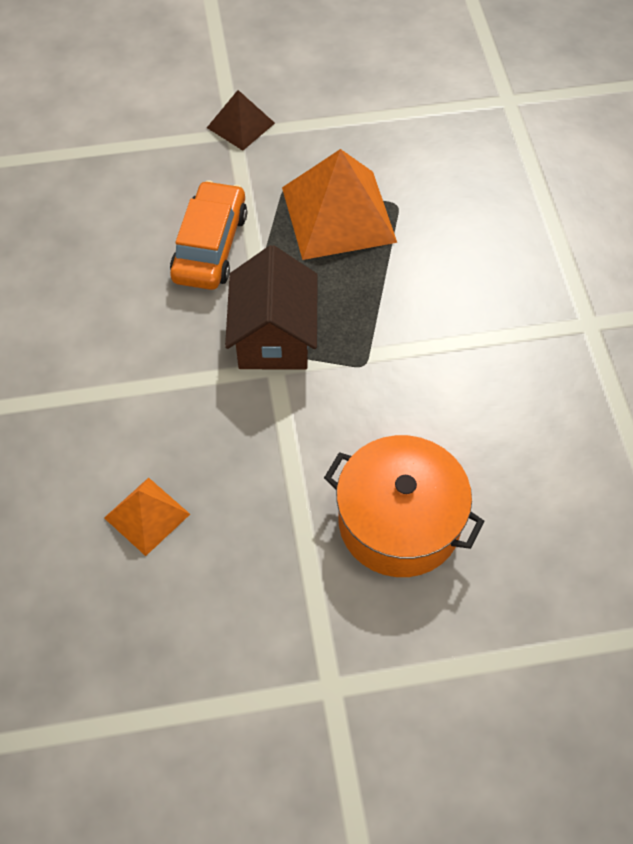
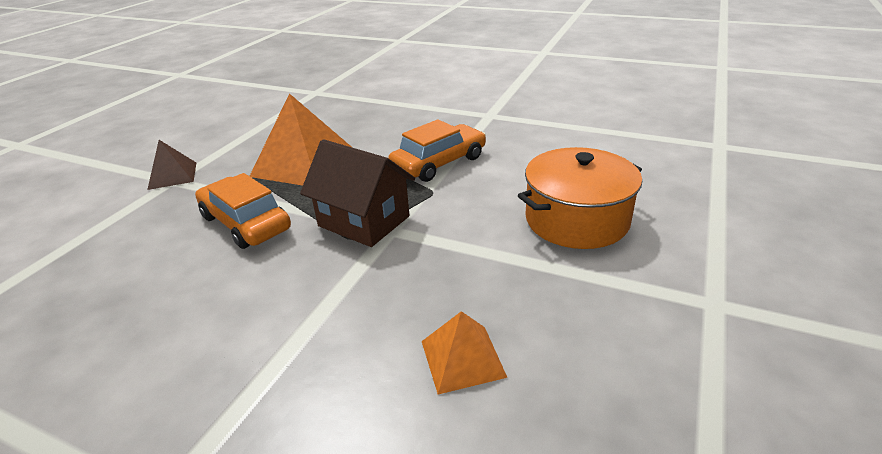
camera: 55 degrees left, 25 degrees down
none -> orange car [388,119,486,182]

